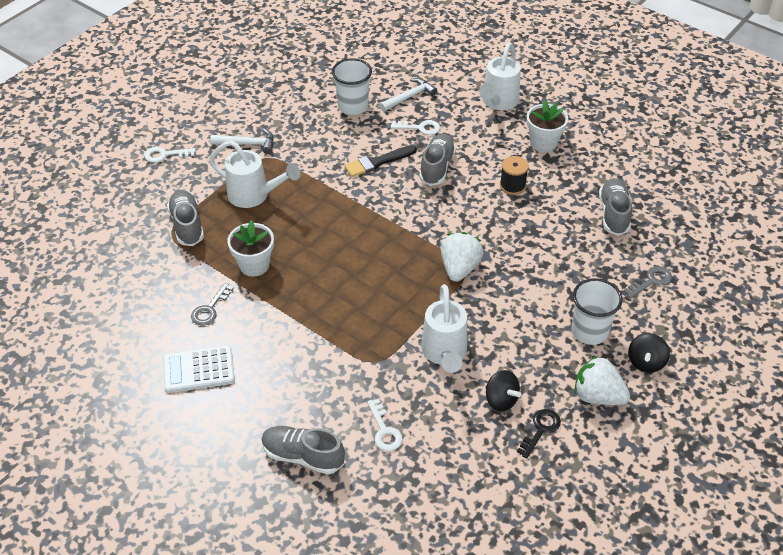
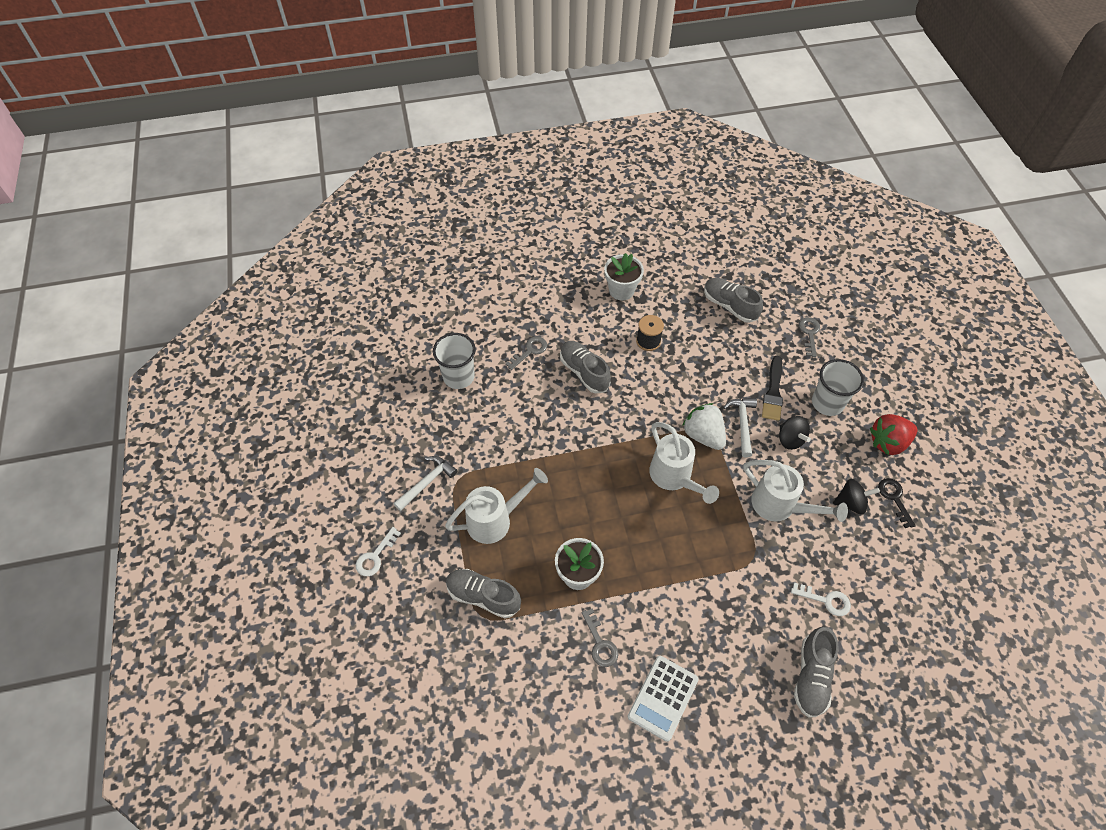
camera: 50 degrees left, 10 degrees up
grey shoe [262,426,345,474] -> grey shoe turned 45 degrees counterclockwise [794,627,838,718]
black brush [344,145,417,177] -> black brush moved to [762,356,783,421]
white hammer [379,78,437,112] -> white hammer moved to [723,398,757,457]
white key [391,120,440,135] -> grey key [505,336,547,370]
white watering can [479,43,521,110] -> white watering can moved to [649,422,719,504]
white strawberry [574,356,630,405] -> red strawberry [870,414,917,455]
black spinning top [628,333,670,373] -> black spinning top moved to [779,416,811,450]

